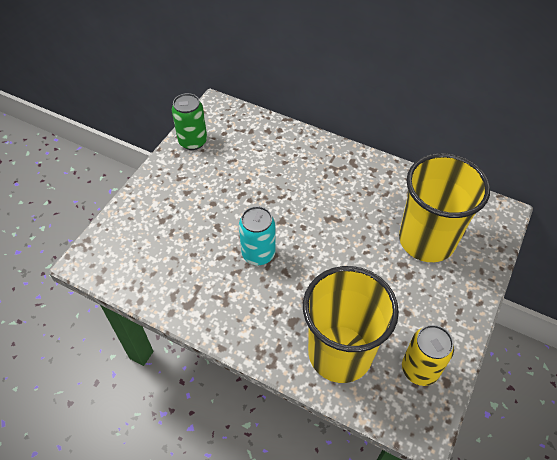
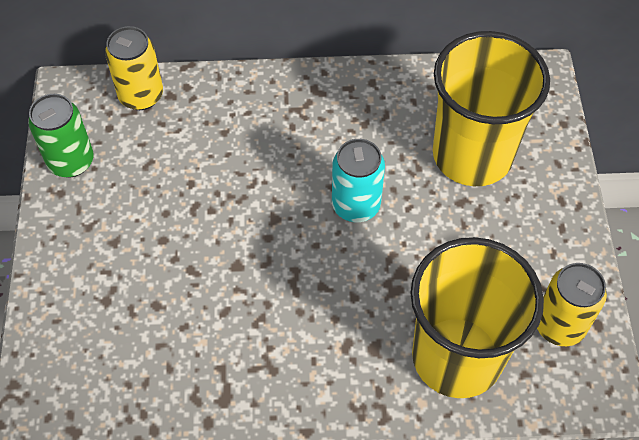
camera: 30 degrees left, 5 degrees up
turquoise can [239,206,276,265] -> turquoise can moved to [332,139,385,222]
none -> yellow can [105,26,163,110]

